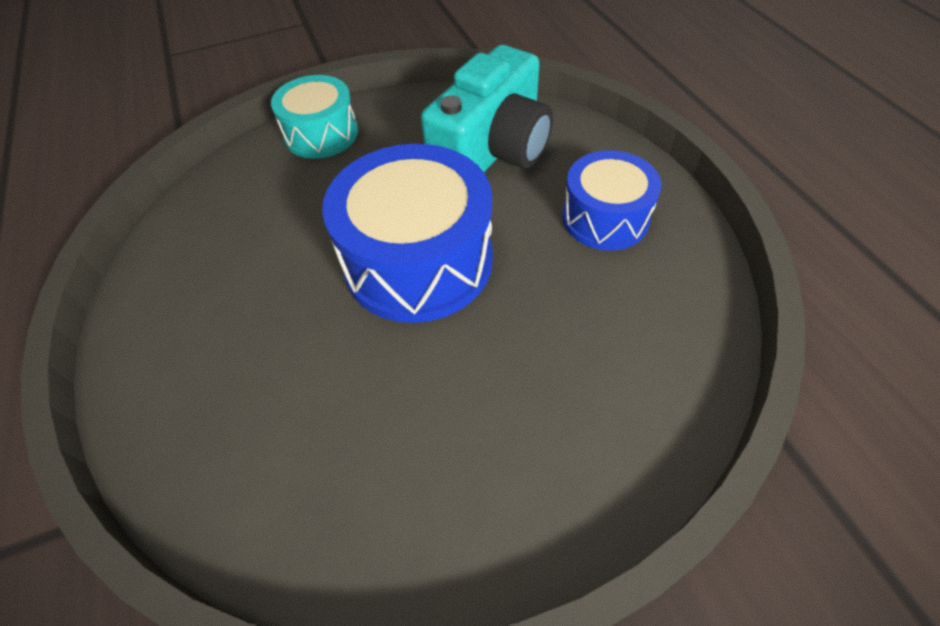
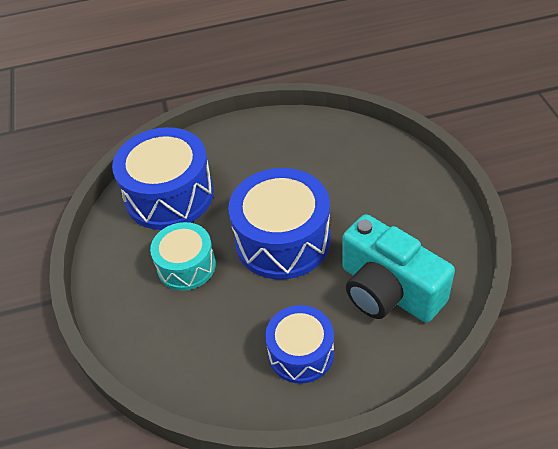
camera: 100 degrees right, 5 degrees down
turquoise drum [271,75,358,159] -> turquoise drum moved to [150,222,216,291]
none -> blue drum [112,127,214,230]

